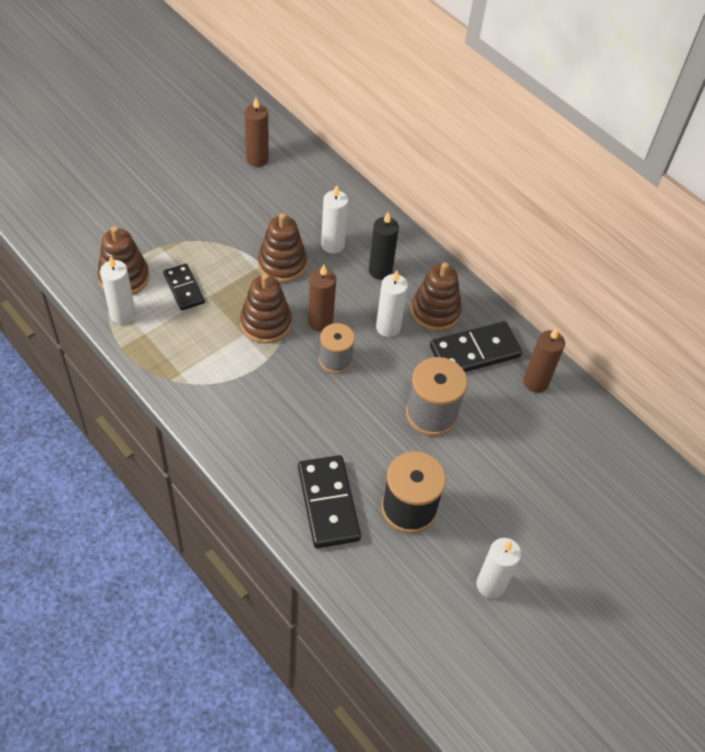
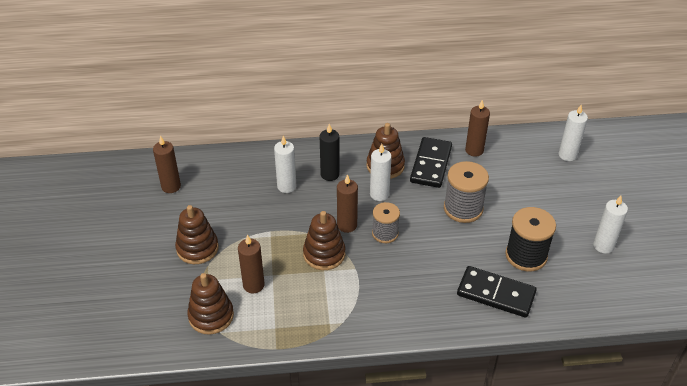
camera: 50 degrees left, 10 degrees down
white candle [100,256,136,325] -> white candle moved to [559,105,588,161]
black domino [163,264,205,311] -> brown candle [238,235,265,293]
brown stacking toy [258,213,307,283] -> brown stacking toy moved to [175,205,219,264]

